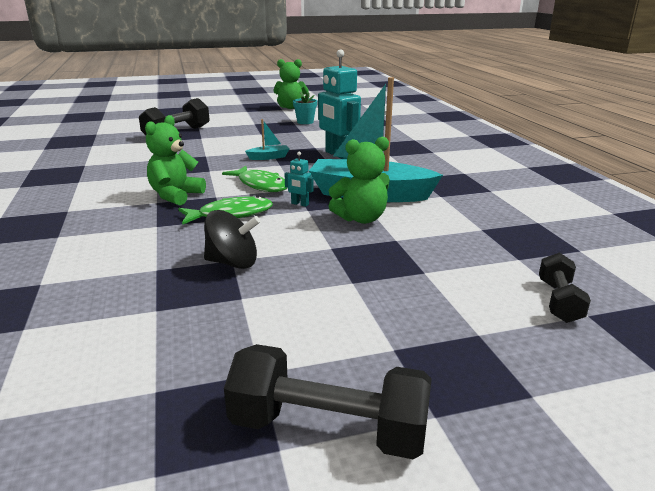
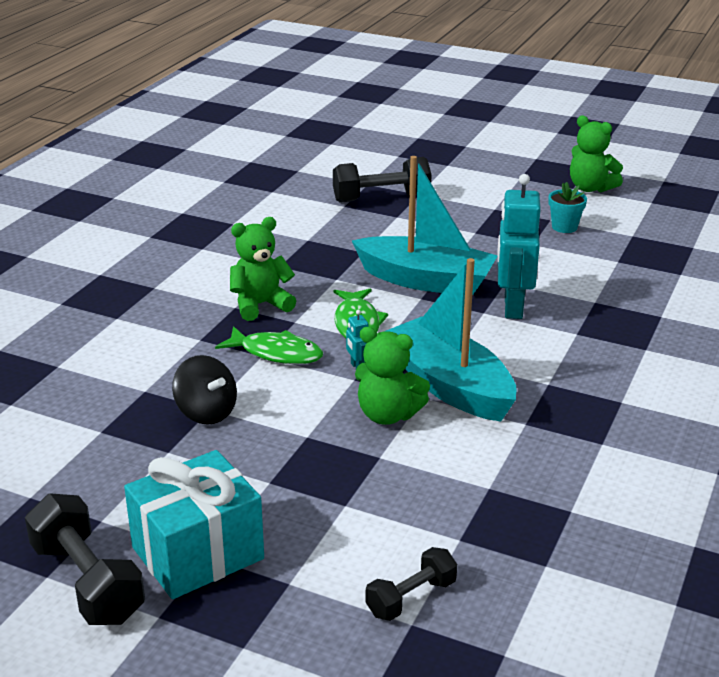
camera: 40 degrees right, 5 degrees up
turquoise boat [245,119,289,160] -> turquoise boat [352,156,498,296], size x2.45
none -> turquoise gift [124,450,264,599]

